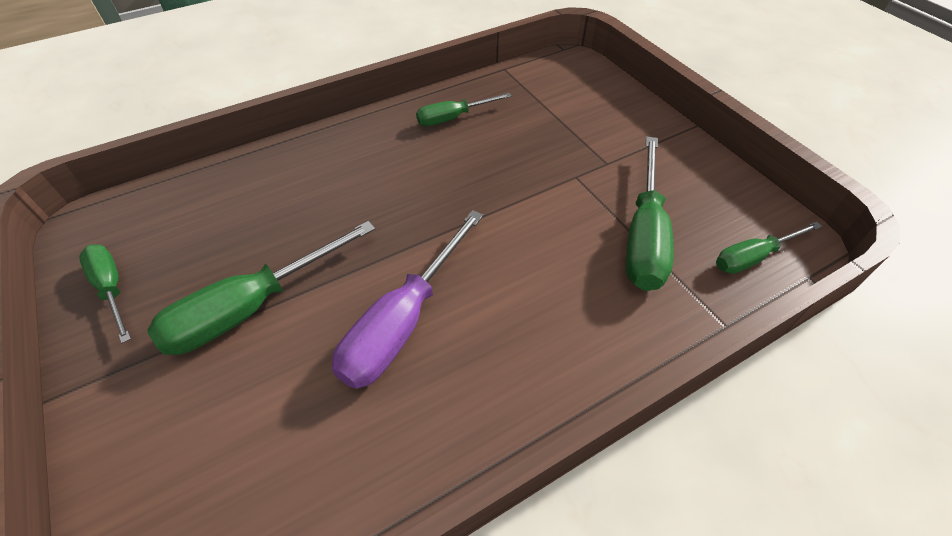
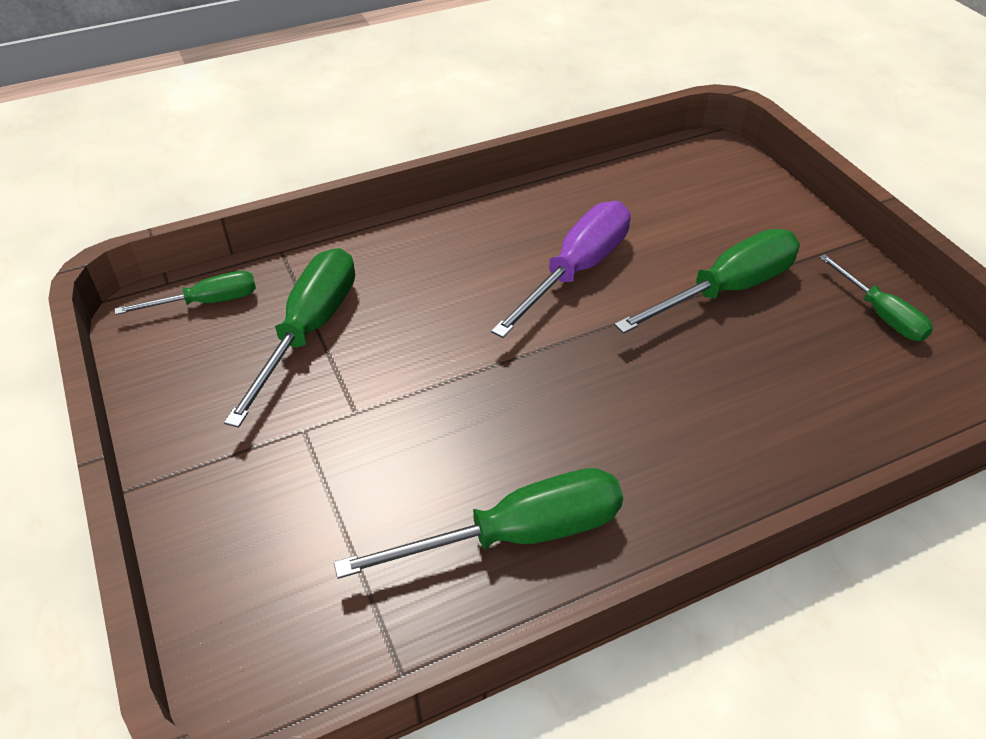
camera: 175 degrees left, 5 degrees down
green screwdriver [416,93,512,126] -> green screwdriver [334,468,623,579], size x1.68

